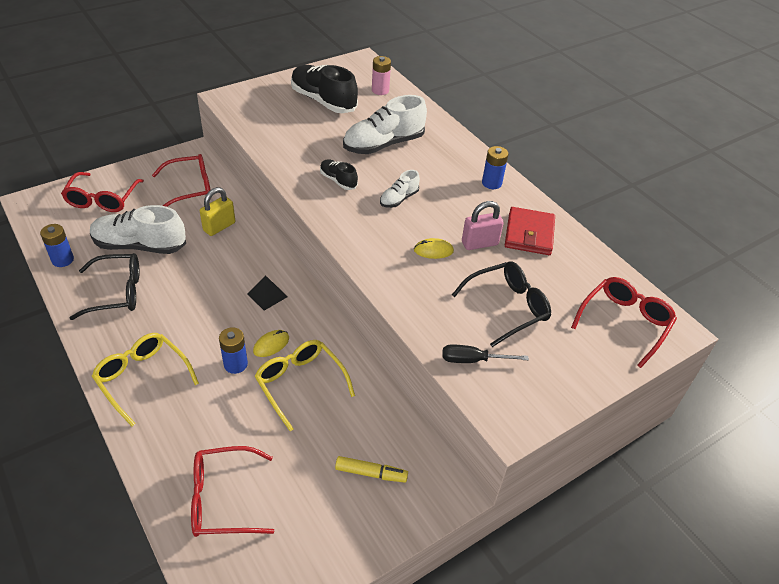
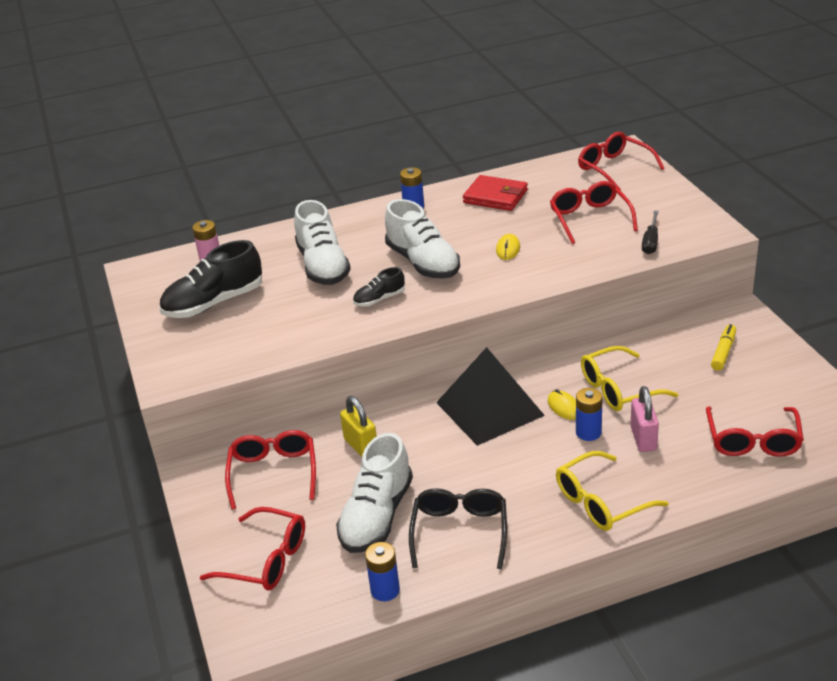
camera: 70 degrees left, 10 degrees down
black pyramid [247,275,288,311] -> black pyramid [436,347,545,446], size x2.35
white shoe [380,170,420,208] -> white shoe [385,199,460,279], size x1.95
black glasses [452,262,551,347] -> red glasses [550,181,638,244]
pink padlock [462,201,504,250] -> pink padlock moved to [630,386,659,452]

